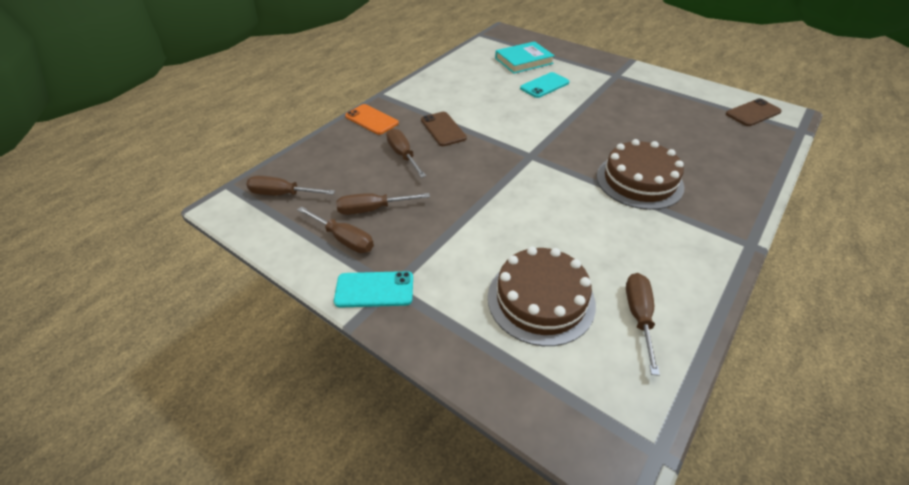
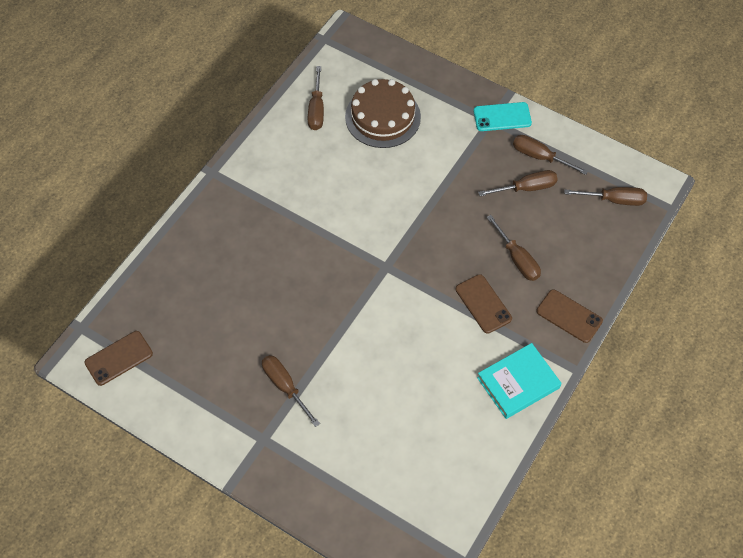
camera: 175 degrees right, 15 degrees up
orange phone [345,104,399,135] -> brown phone [536,289,603,343]
turquoise book [495,41,555,74] -> turquoise book moved to [477,343,561,419]
turquoise phone [520,72,569,98] -> none
brown cake [597,139,684,210] -> none
none -> brown screwdriver [262,355,320,427]

